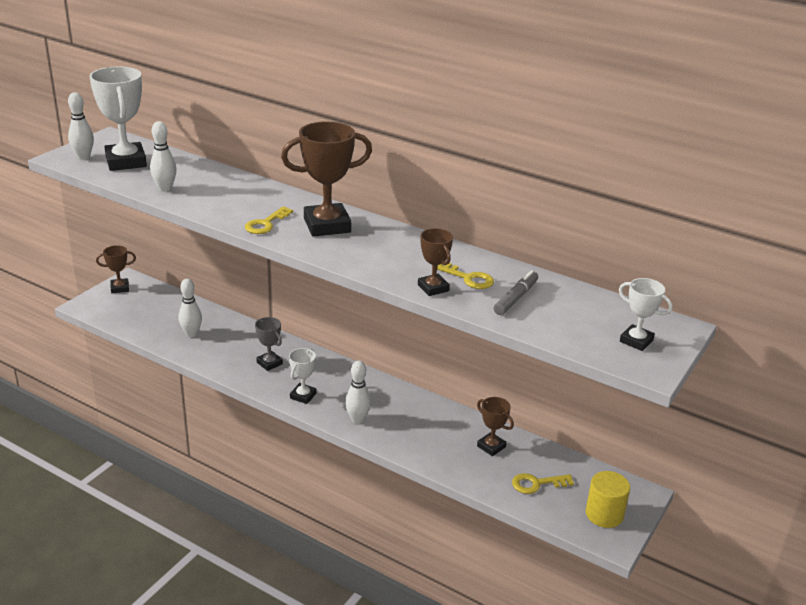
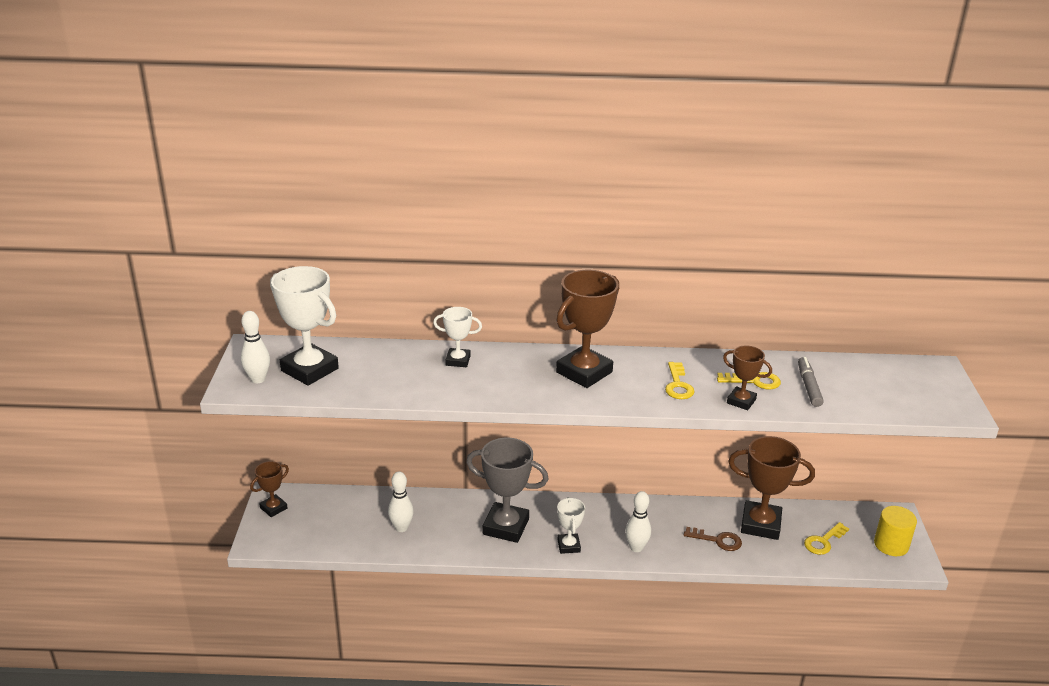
camera: 30 degrees left, 0 degrees up
white bowling pin [150,121,177,192] -> none
yellow key [245,206,293,234] -> yellow key moved to [665,362,695,399]
grey trophy [255,317,283,371] -> grey trophy [466,438,548,543], size x1.86
brown trophy [477,397,514,456] -> brown trophy [728,436,815,540], size x1.86
white trophy [619,278,672,351] -> white trophy moved to [433,307,482,367]
none -> brown key [684,527,742,551]

